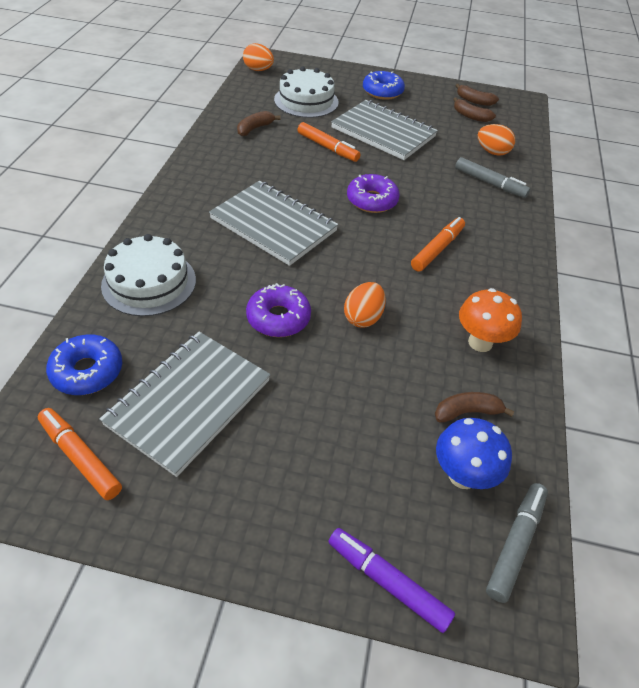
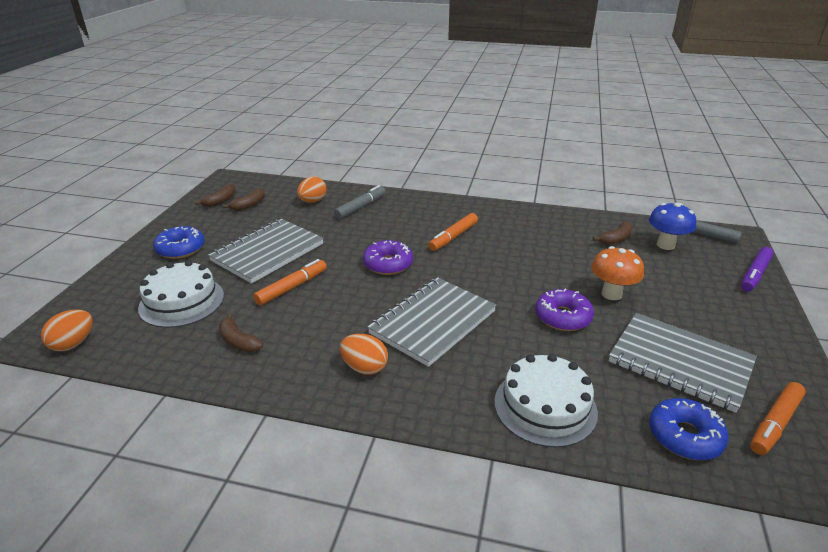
camera: 85 degrees left, 15 degrees down
orange egg [344,282,386,327] -> orange egg moved to [340,334,388,375]
orange marker [411,217,465,272] -> orange marker turned 90 degrees counterclockwise [428,213,478,251]
brown banana [435,392,515,422] -> brown banana turned 120 degrees counterclockwise [593,221,633,245]
orange mushroom [459,288,522,352] -> orange mushroom moved to [591,246,644,300]

